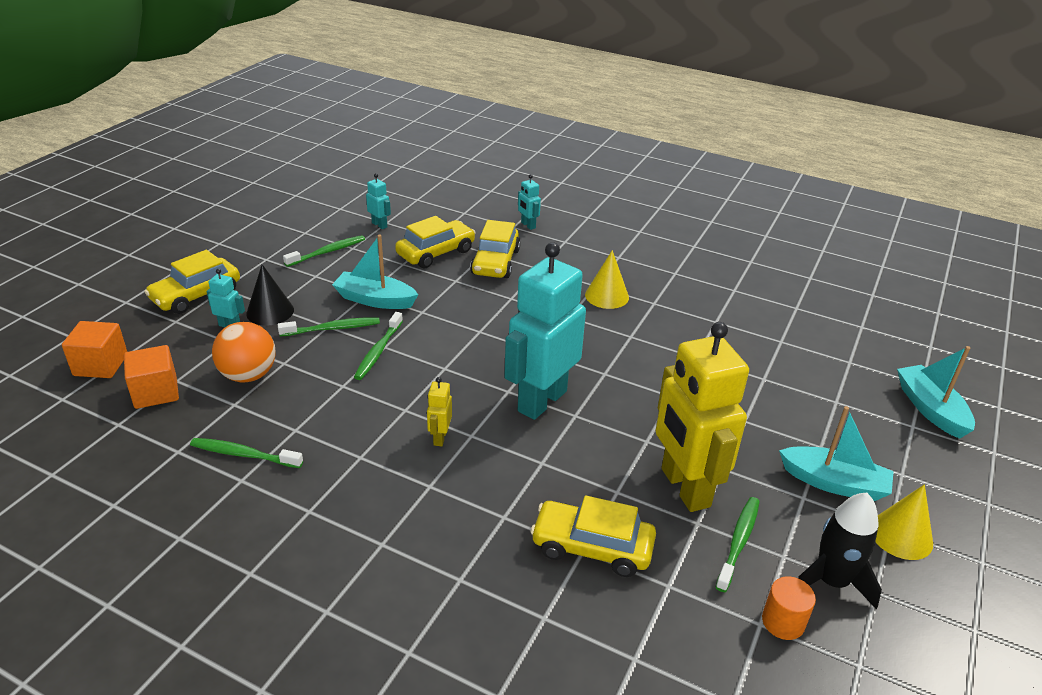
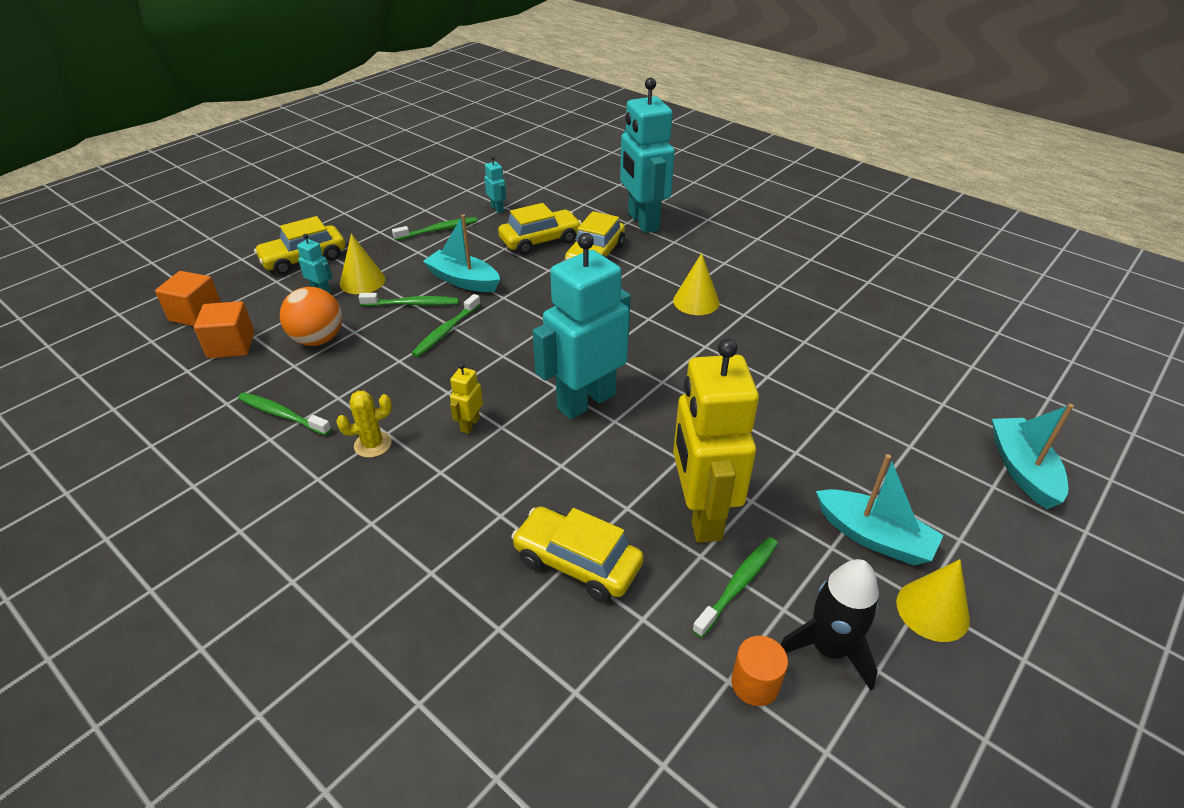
camera: 15 degrees right, 5 degrees up
black cone [246,264,294,326] -> yellow cone [340,233,385,294]
turquoise robot [518,174,541,230] -> turquoise robot [620,78,675,233], size x2.47
none -> yellow cactus [336,391,392,458]

